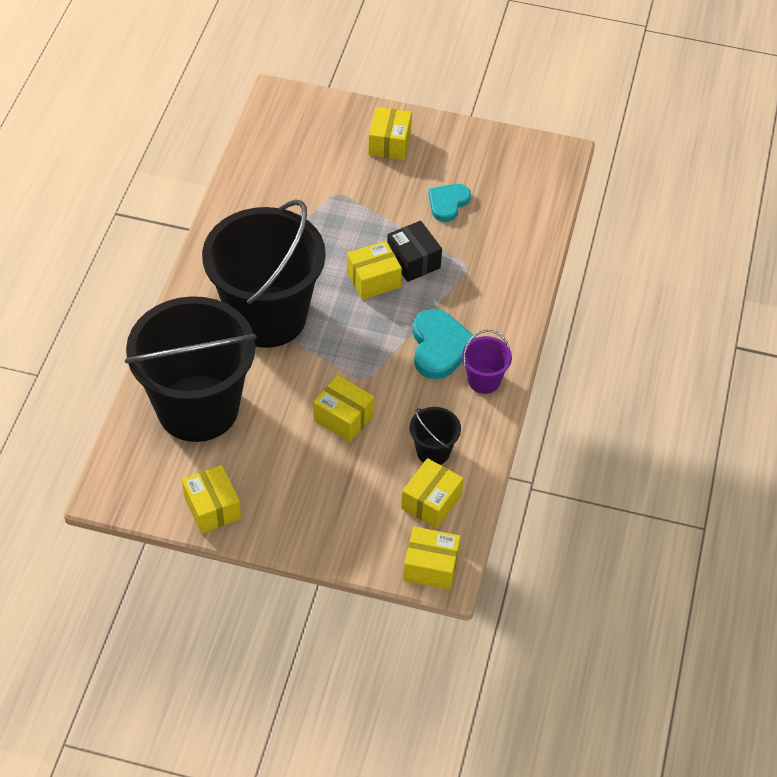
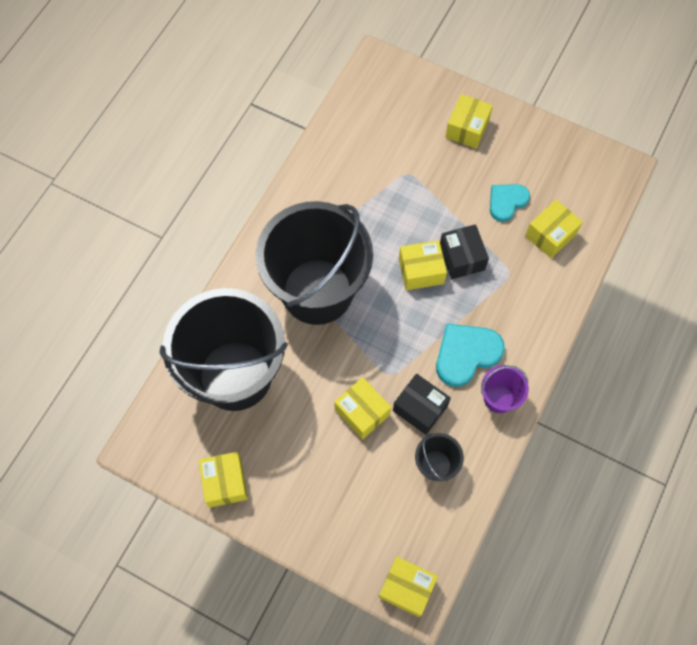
camera: 15 degrees right, 15 degrees up
yellow box [401,458,464,529] -> yellow box moved to [525,200,583,258]
turquoise heart [413,309,476,379] -> turquoise heart turned 135 degrees counterclockwise [436,324,505,387]
none -> black box [393,374,451,435]

